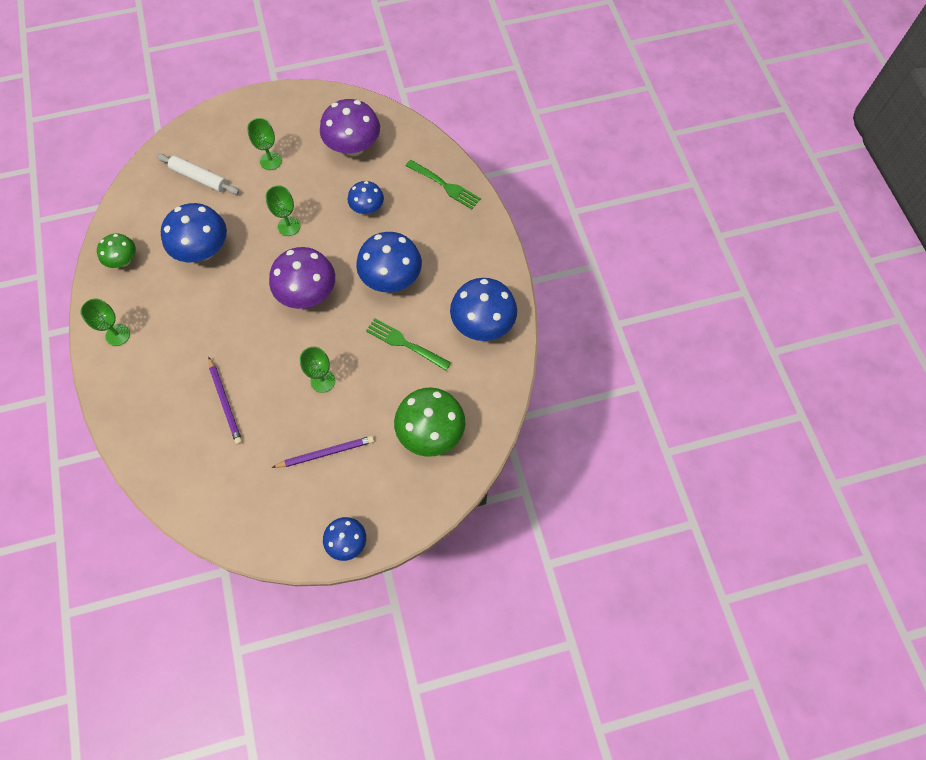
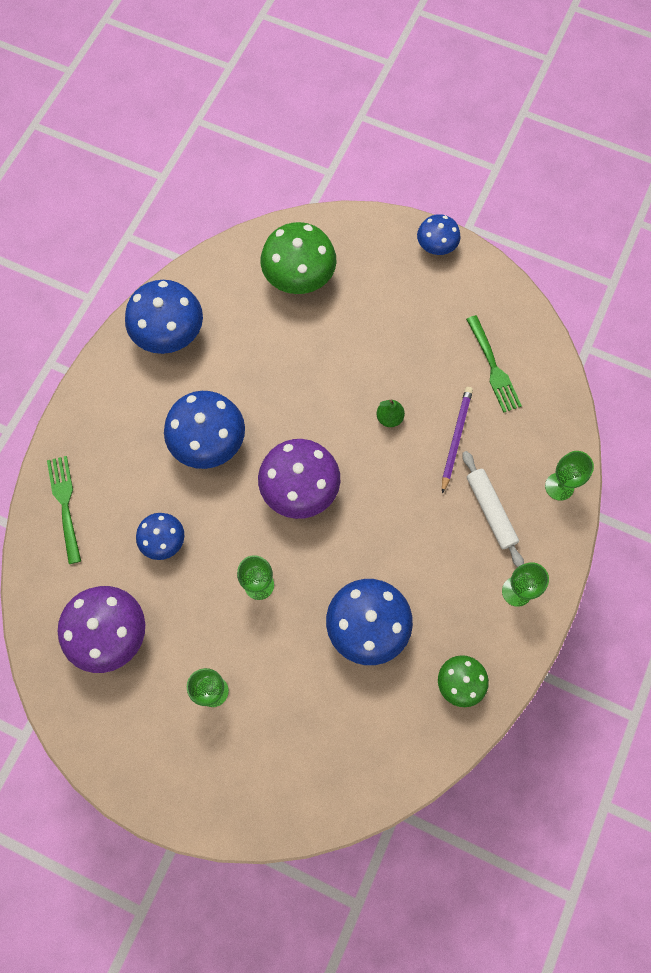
camera: 140 degrees left, 5 degrees up
white rolling pin [156,154,239,194] -> white rolling pin moved to [462,451,524,567]
purple pencil [272,436,374,468] -> none
green goblet [300,346,335,393] -> green goblet moved to [545,451,594,501]
green fork [366,318,451,371] -> green fork moved to [466,315,522,413]
none -> green pear [376,400,405,427]

